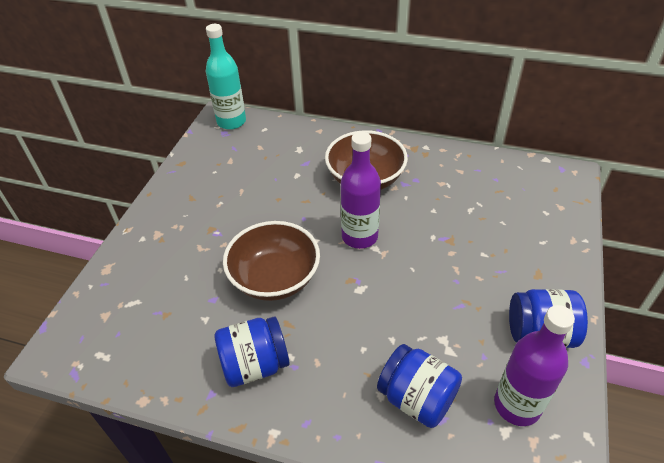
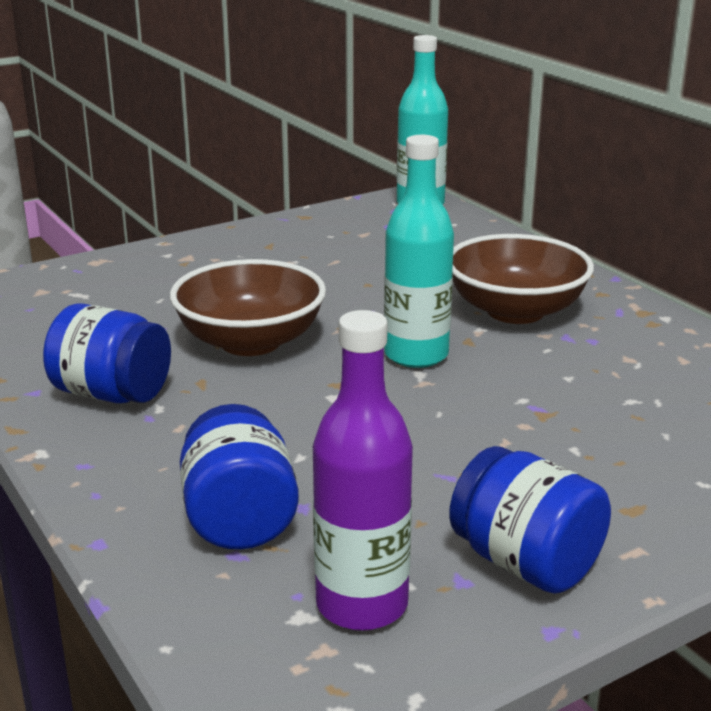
camera: 40 degrees right, 20 degrees down
purple bottle [341,132,381,249] -> turquoise bottle [384,135,454,368]

